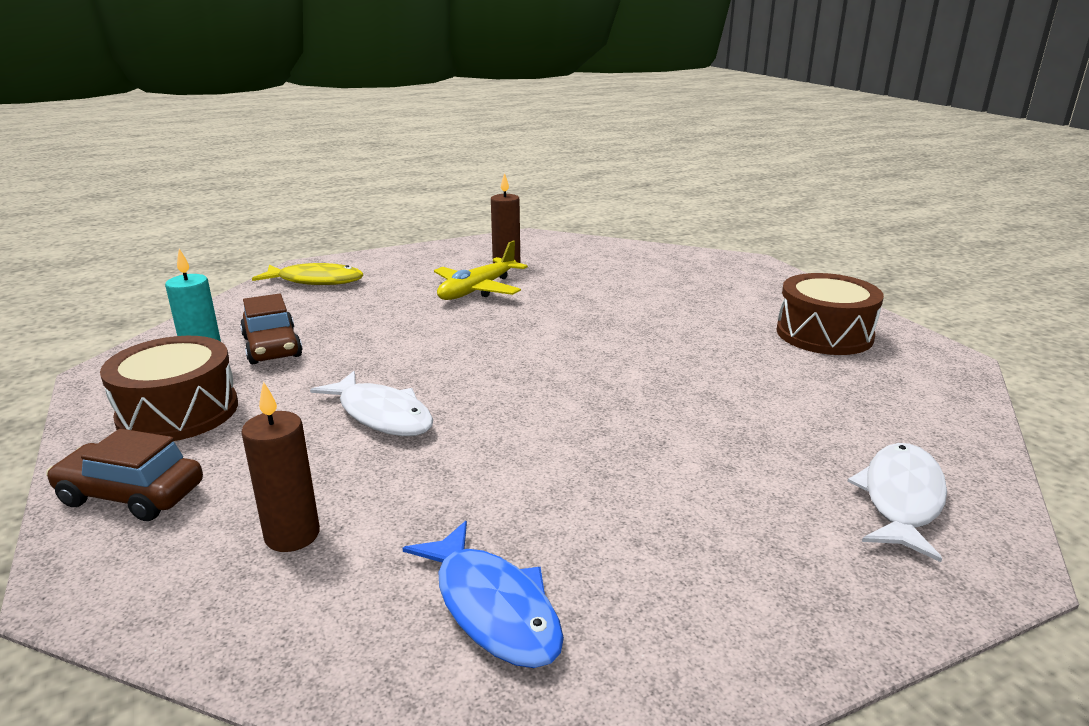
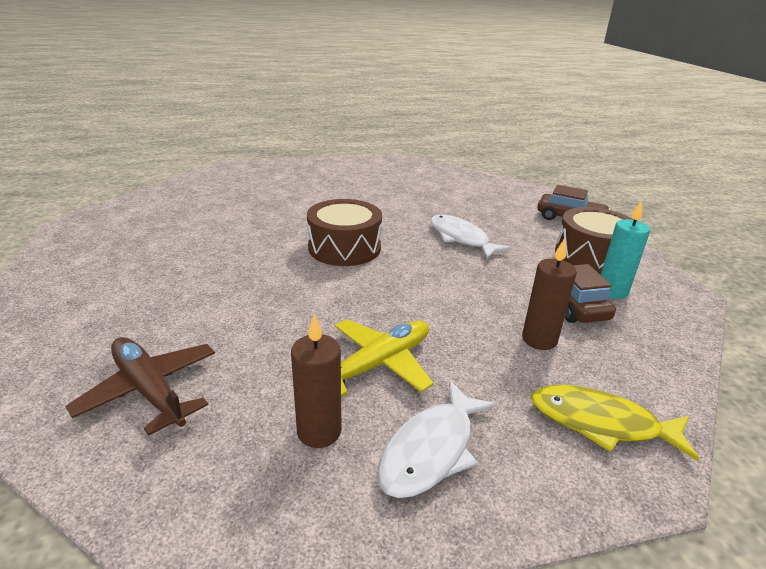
camera: 170 degrees left, 5 degrees up
brown candle [241,381,320,552] -> brown candle moved to [522,238,577,350]
blue fish [403,521,564,668] -> none
brown drum [776,273,884,355] -> brown drum moved to [307,199,382,266]
white fish [847,443,947,562] -> white fish moved to [377,381,497,498]
none -> brown plane [65,337,215,436]

